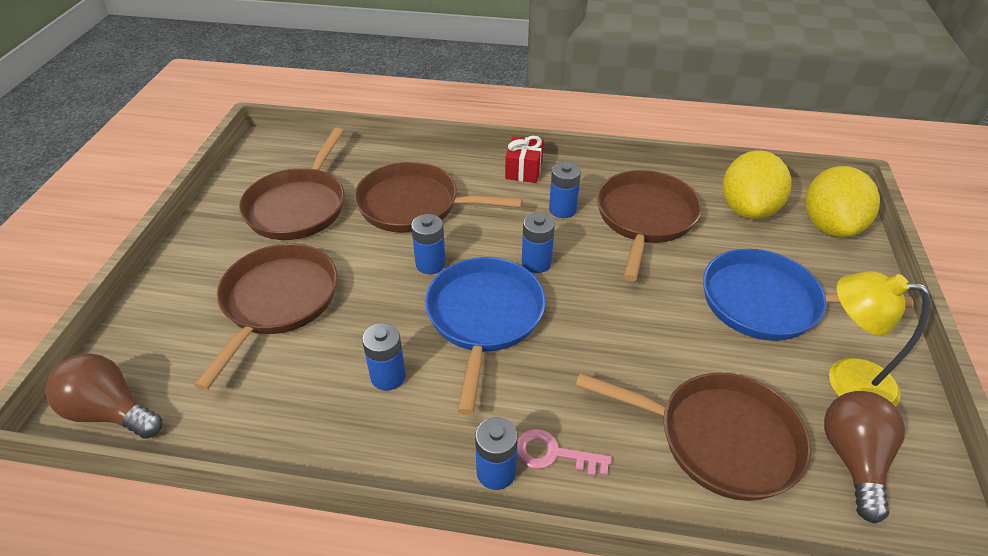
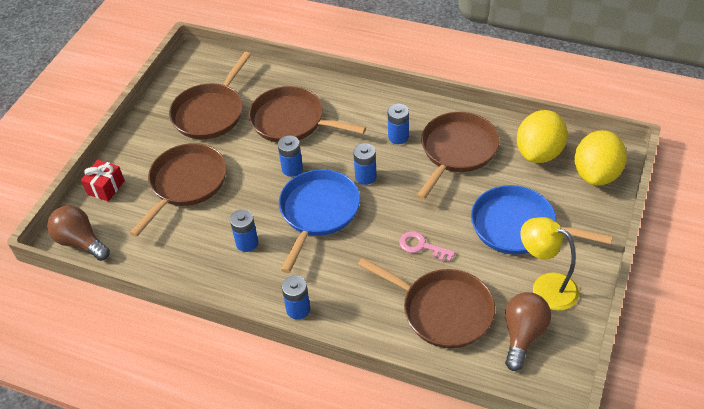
camera: 15 degrees right, 5 degrees up
red gift [505,136,544,183] -> red gift moved to [81,160,125,202]
pink key [517,429,611,477] -> pink key moved to [399,231,455,262]

